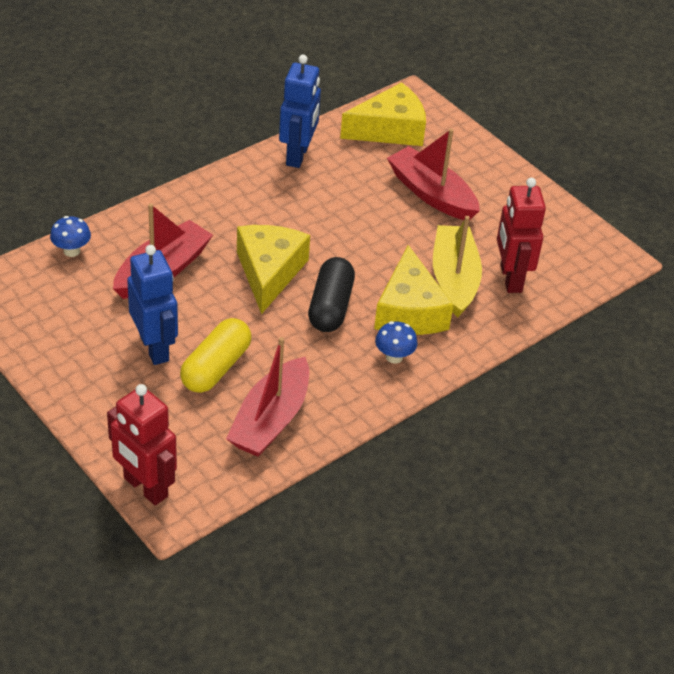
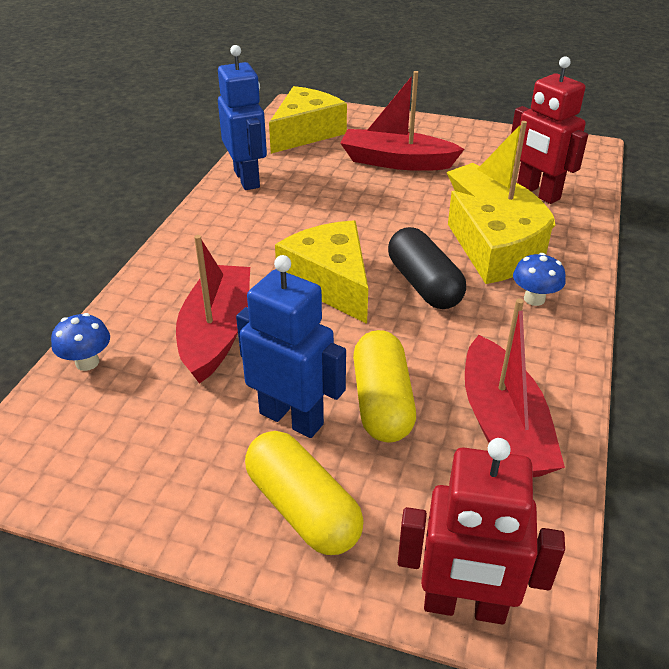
camera: 30 degrees left, 5 degrees down
none -> yellow capsule [245,431,364,555]

